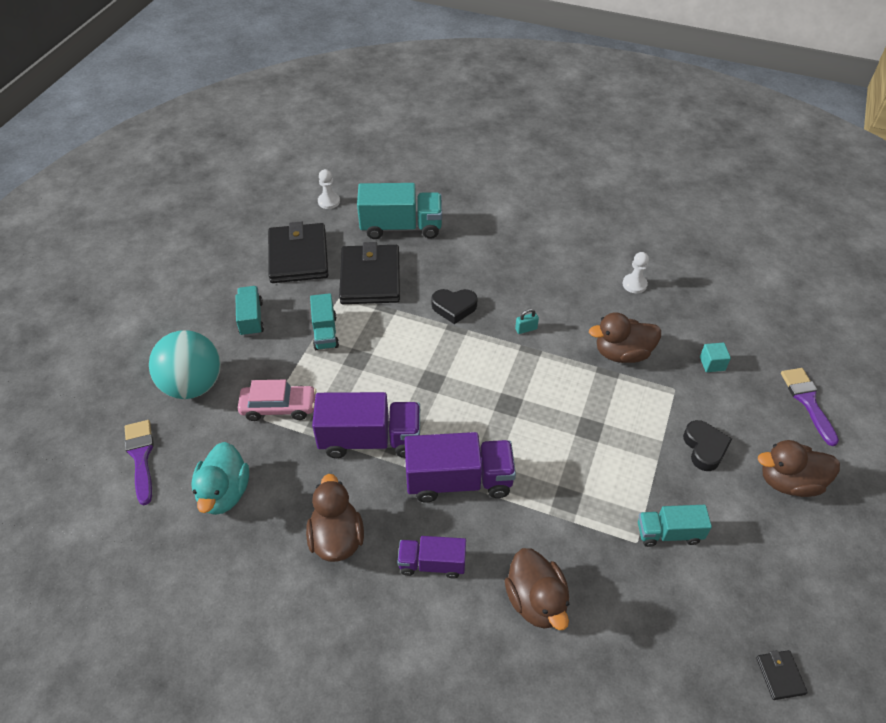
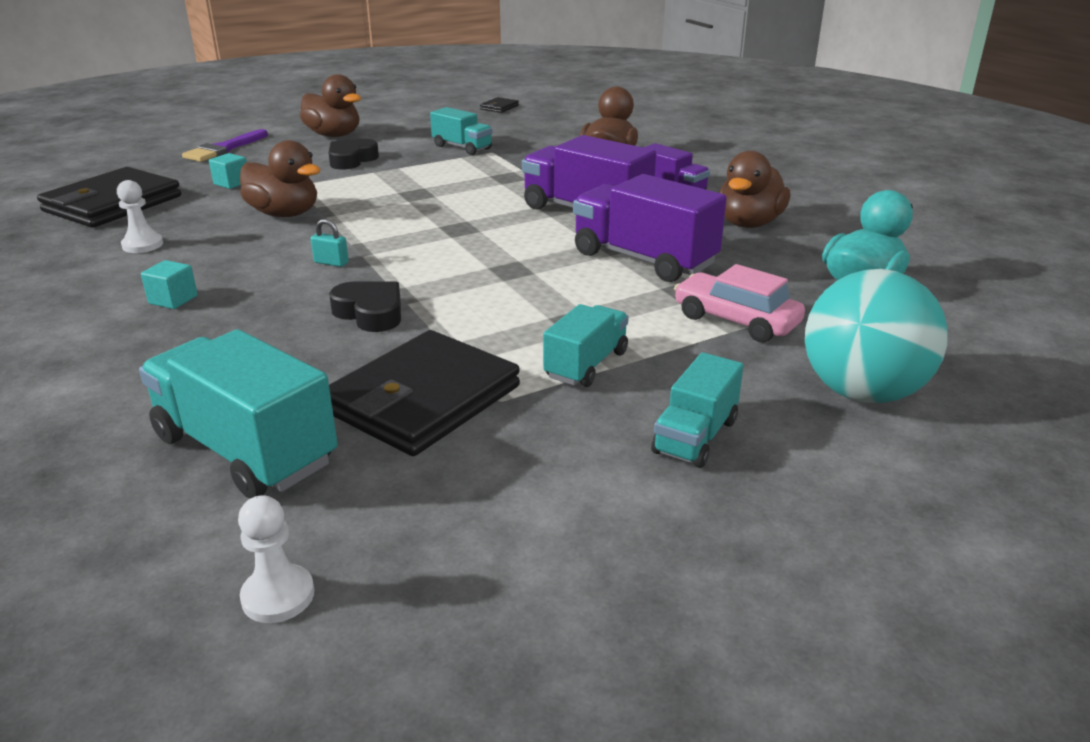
camera: 140 degrees left, 20 degrees down
purple brush [125,420,154,505] -> none
black wallet [268,222,328,283] -> black wallet moved to [37,167,181,228]
none -> turquoise cube [141,260,198,309]

